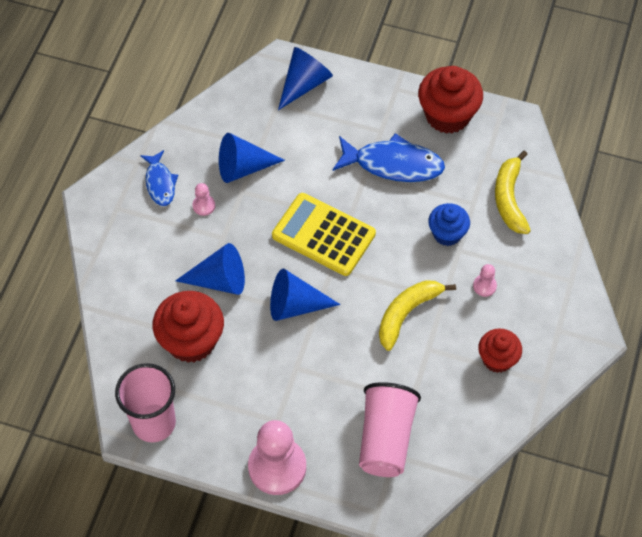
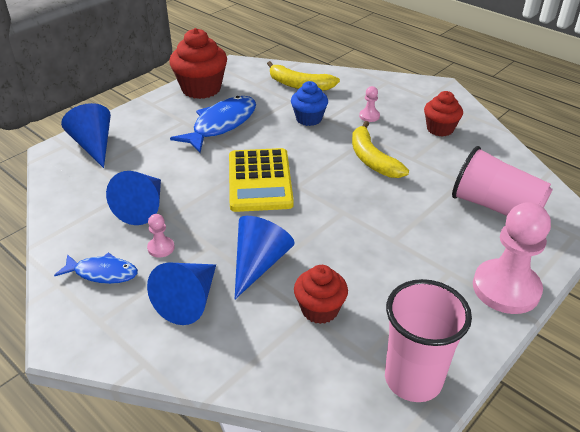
camera: 65 degrees left, 20 degrees down
red cupcake [153,291,224,363] -> red cupcake [294,265,348,324], size x0.62
blue cone [270,269,341,321] -> blue cone moved to [147,262,216,325]
yellow calculator [272,193,376,276] -> yellow calculator turned 60 degrees counterclockwise [229,148,294,212]

